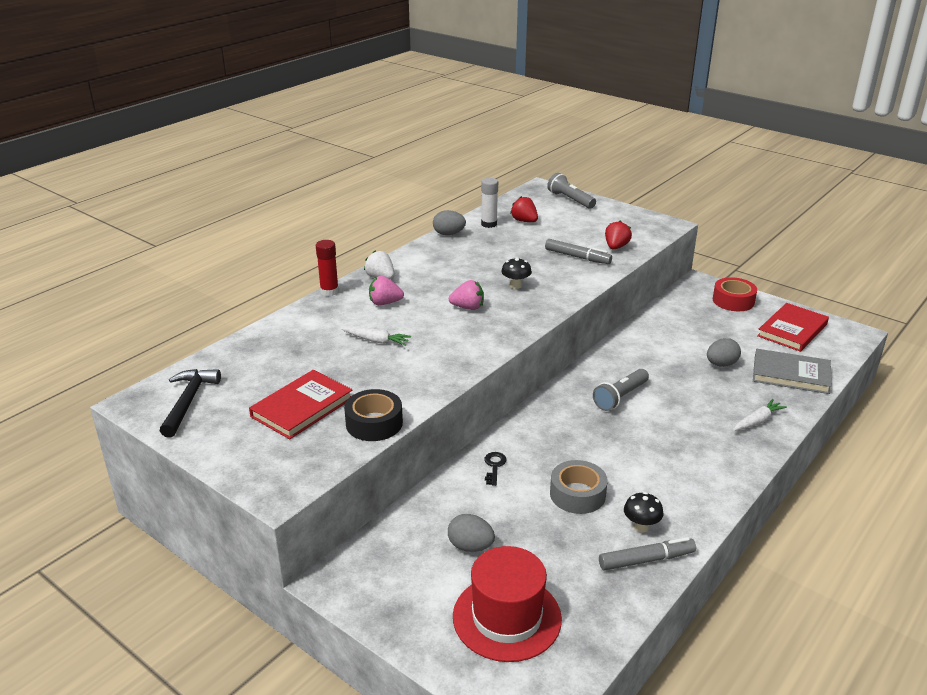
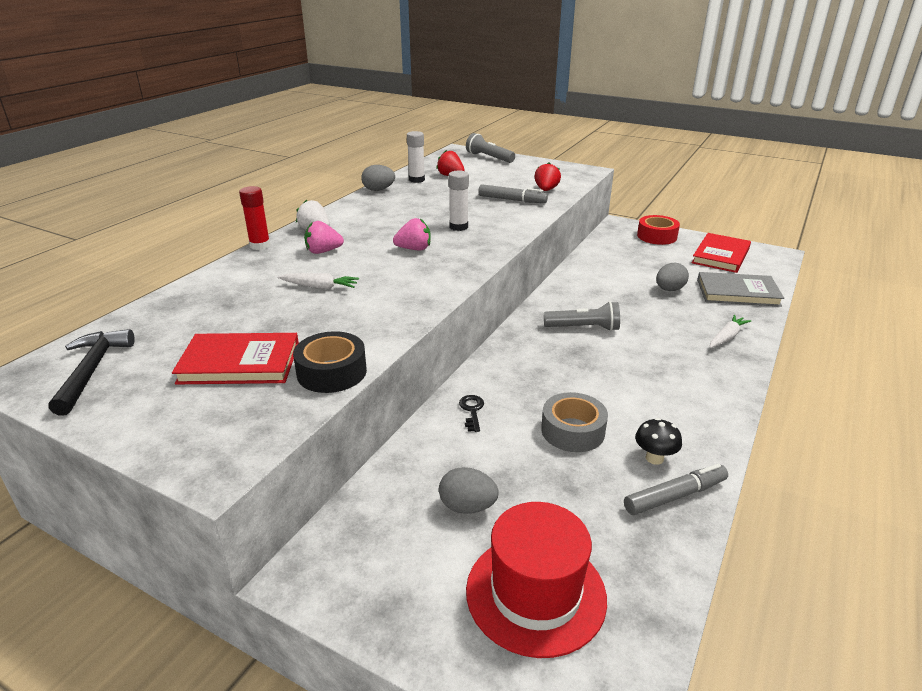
camera: 10 degrees left, 0 degrees up
red book [249,370,352,439] -> red book turned 60 degrees clockwise [172,333,299,384]
black mushroom [501,257,532,289] -> white glue stick [449,171,469,231]
grey flashlight [593,369,649,411] -> grey flashlight turned 120 degrees counterclockwise [544,301,620,331]

